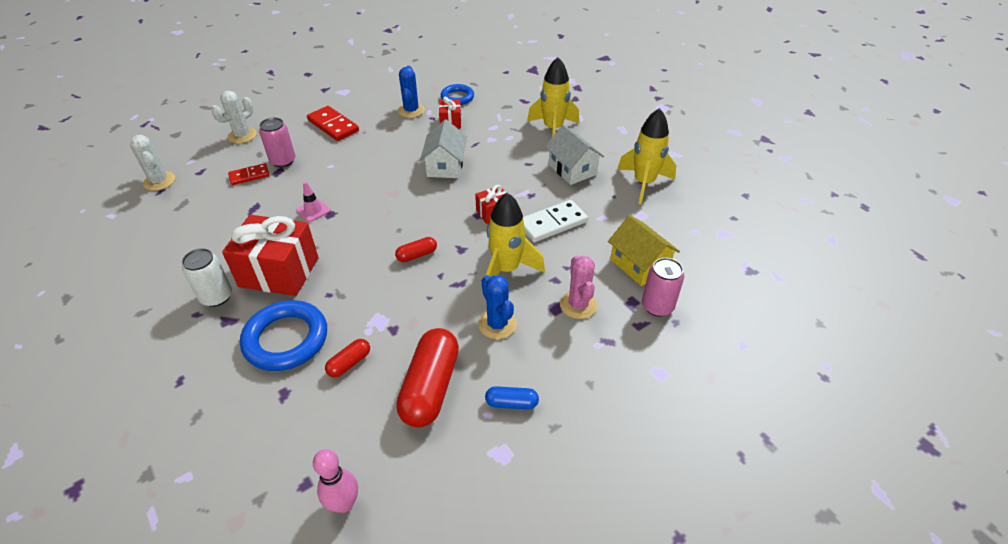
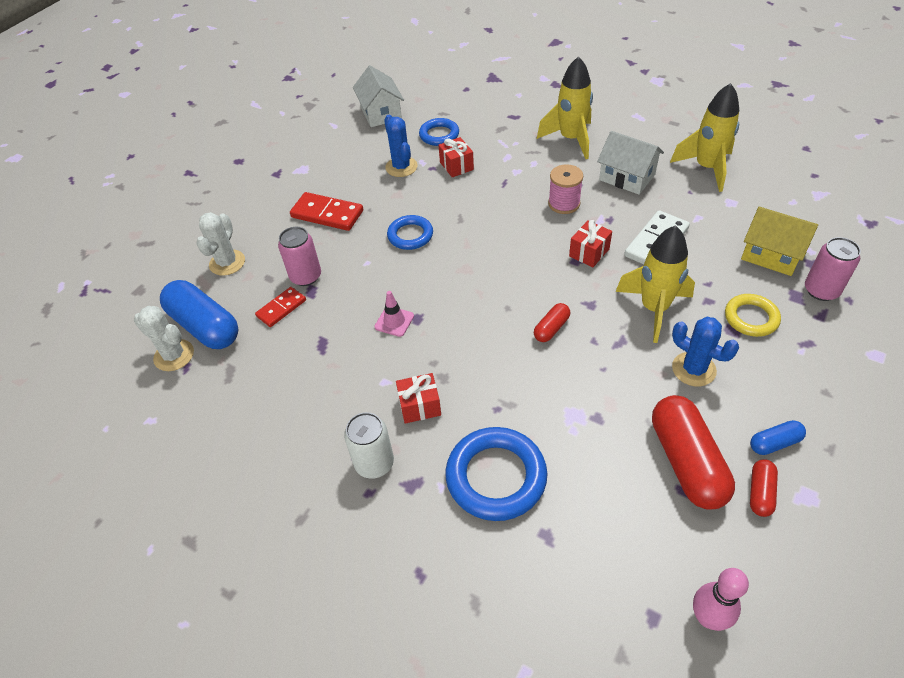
camera: 20 degrees left, 5 degrees up
red gift [222,215,319,296] -> red gift [396,373,441,424], size x0.49
red capsule [325,339,370,378] -> red capsule moved to [750,459,778,517]
white house [420,119,467,178] -> white house moved to [353,65,404,127]
pink cactus [560,255,597,319] -> yellow ring [725,294,781,337]
none -> blue capsule [160,280,238,349]
none -> blue ring [387,215,433,250]
none -> pink spool [548,164,583,214]

